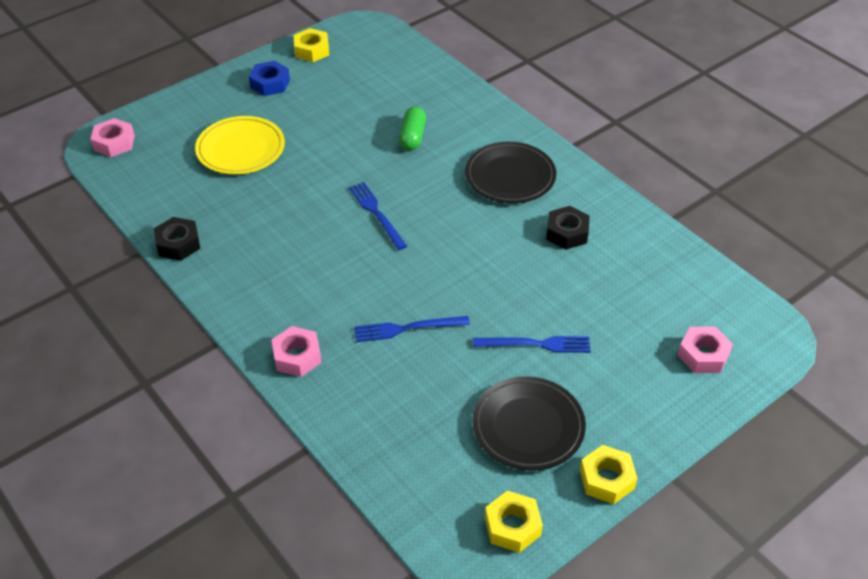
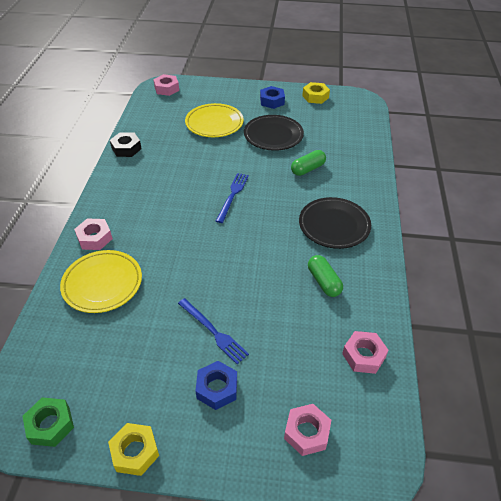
camera: 45 degrees right, 0 degrees up
blue fork [354,316,470,342] -> none
black plate [472,376,586,471] -> black plate moved to [244,115,304,151]
yellow nut [485,491,543,553] -> green nut [23,397,74,447]
black nut [546,206,590,250] -> green capsule [308,255,343,297]
none -> yellow plate [60,250,142,313]
none -> blue nut [196,361,237,410]
none -> pink nut [342,331,389,374]

